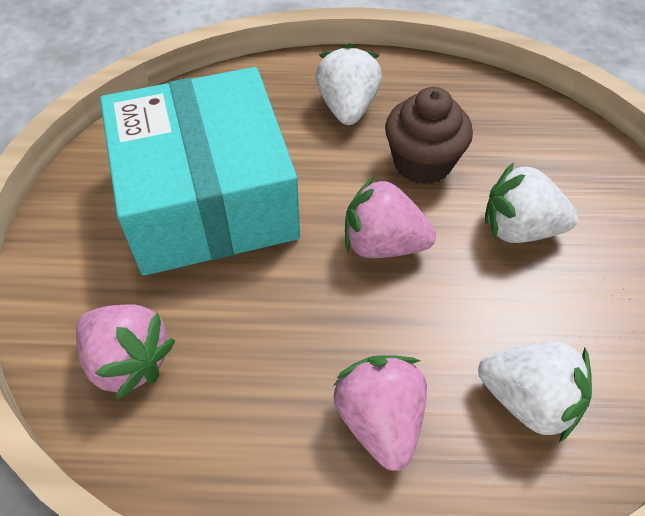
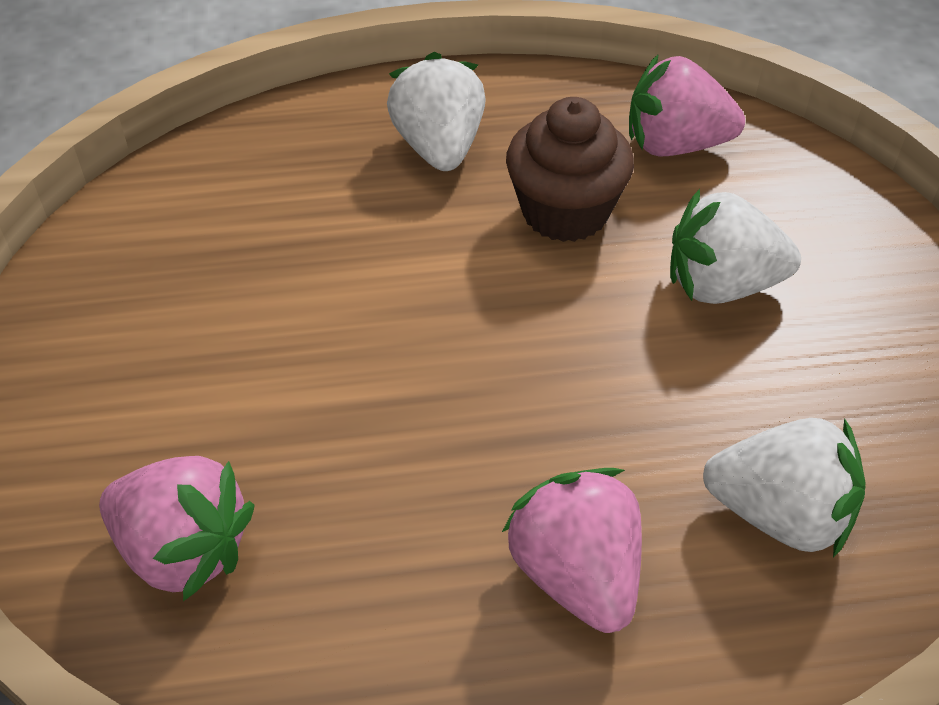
camera: 10 degrees left, 5 degrees down
turquoise box [100,67,300,276] -> none
pink strawberry [345,176,436,258] -> pink strawberry moved to [629,54,745,156]

